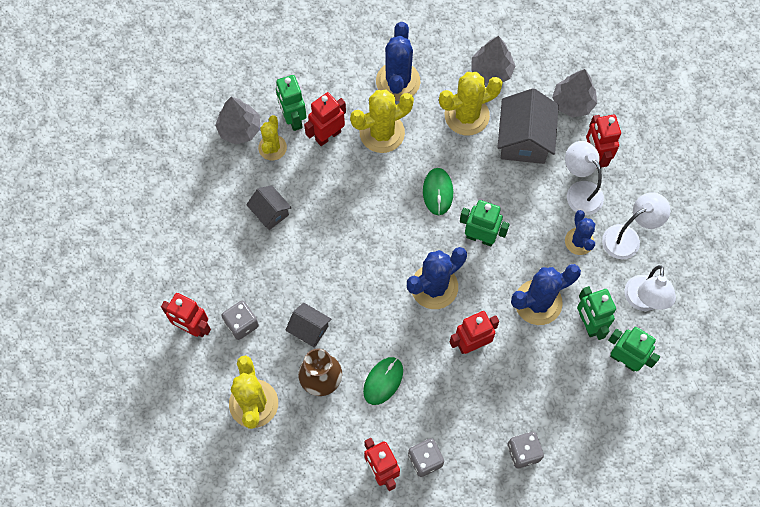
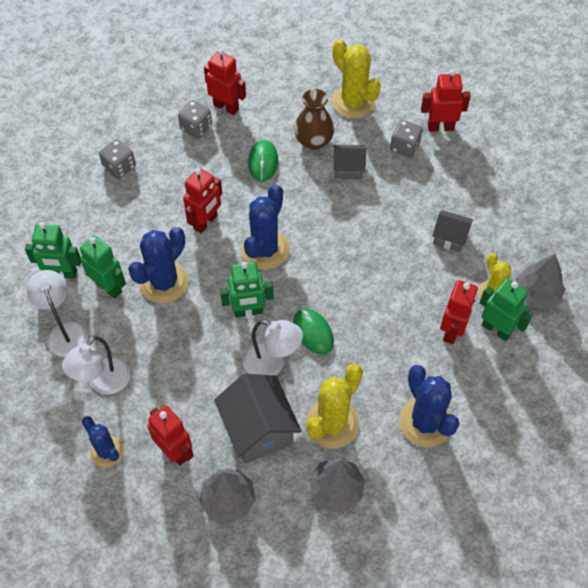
camera: 150 degrees right, 10 degrees down
yellow cactus [350,90,414,153] -> none
white lamp [565,141,604,215] -> white lamp moved to [243,320,303,375]
blue cactus [565,210,595,255] -> blue cactus moved to [82,416,124,468]

